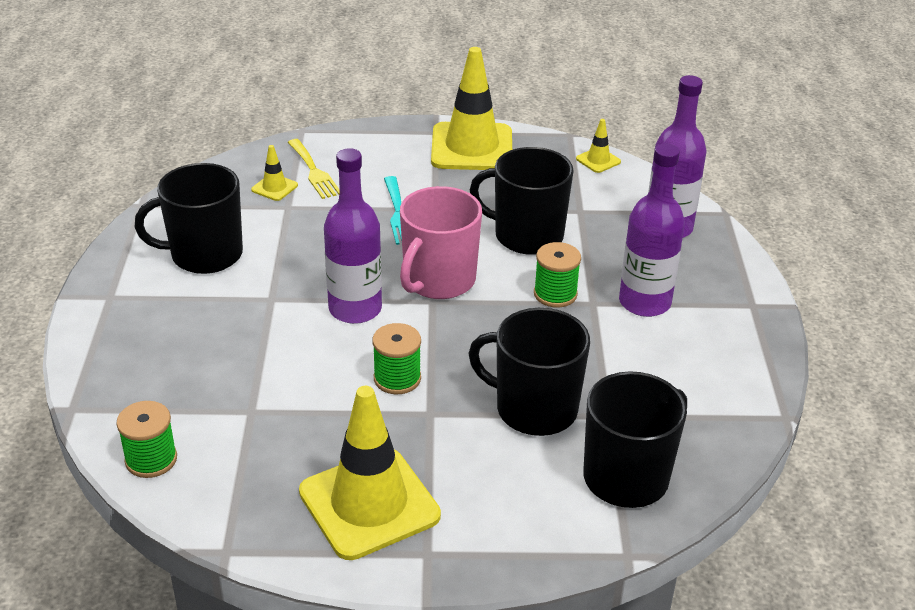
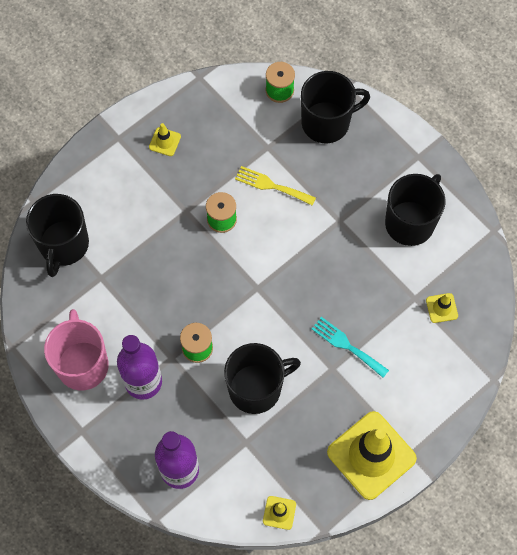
camera: 140 degrees right, 30 degrees up
yellow fork [288,139,339,199] -> yellow fork moved to [235,166,316,206]
yellow traffic cone [299,386,441,560] -> yellow traffic cone [149,123,181,156], size x0.43
purple bottle [324,148,382,324] -> none
pink mug [400,186,482,299] -> pink mug moved to [44,309,109,391]
black mug [468,308,590,436] -> black mug moved to [301,71,370,143]

